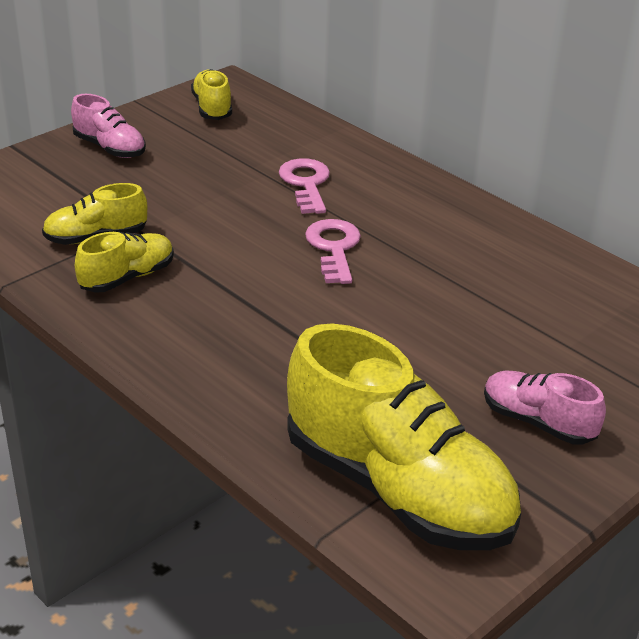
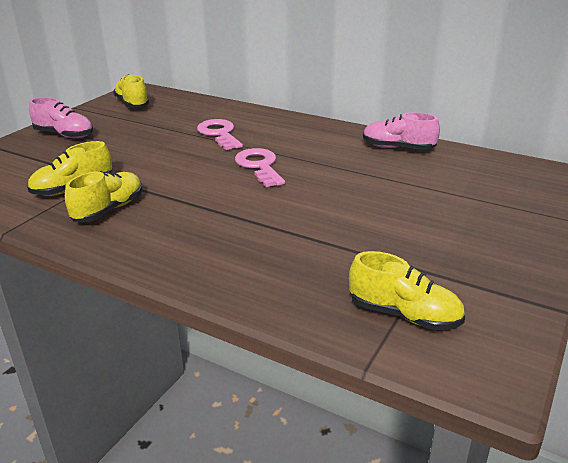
camera: 15 degrees left, 5 degrees down
yellow shoe [287,323,521,550] -> yellow shoe [349,251,465,330], size x0.49
pink shoe [484,371,606,445] -> pink shoe moved to [363,112,440,150]

